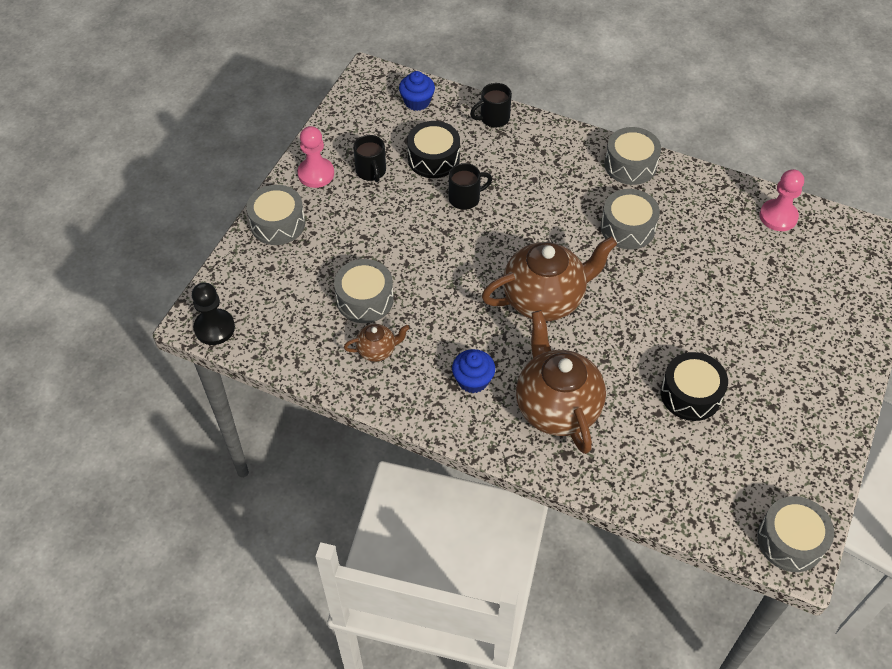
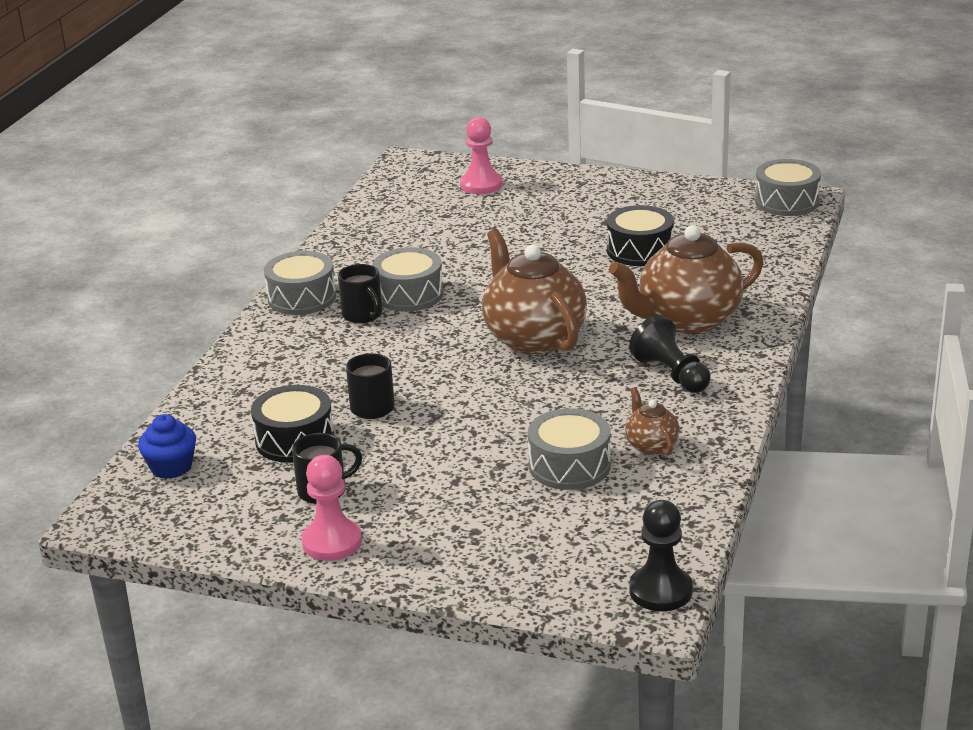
camera: 95 degrees left, 25 degrees down
grey drum [246,185,305,245] -> none
blue cupcake [452,349,495,393] -> black pawn [629,315,711,393]
black mug [470,83,512,128] -> black mug moved to [338,264,382,323]
pink pawn [760,169,804,231] -> pink pawn moved to [460,117,502,194]

